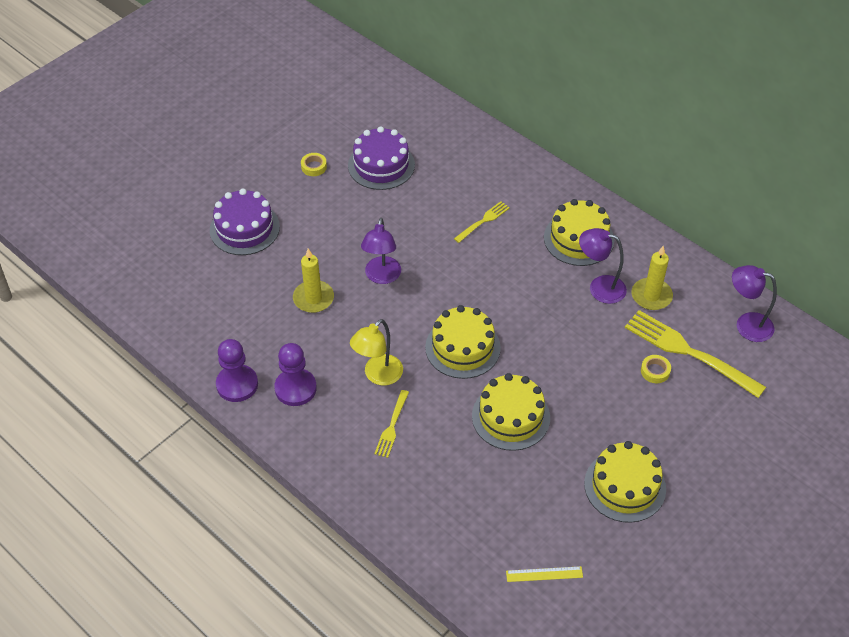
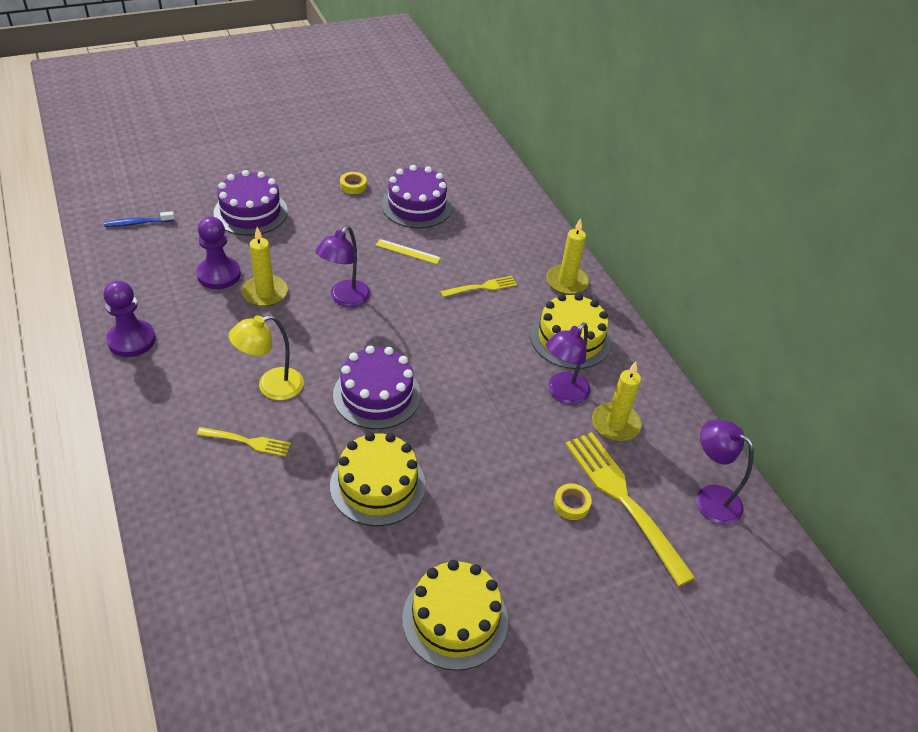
camera: 20 degrees right, 5 degrees down
purple pawn [274,343,317,406] -> purple pawn moved to [196,217,241,289]
yellow fork [374,390,409,458] -> yellow fork turned 120 degrees counterclockwise [197,427,291,457]
yellow cake [425,305,501,379] -> purple cake [333,346,421,429]
yellow ruler [506,566,583,582] -> yellow ruler moved to [376,239,441,264]
purple lamp [579,228,627,304] -> purple lamp turned 90 degrees counterclockwise [546,323,591,405]
none -> blue toothbrush [104,211,175,227]
none -> yellow candle [546,218,589,295]

